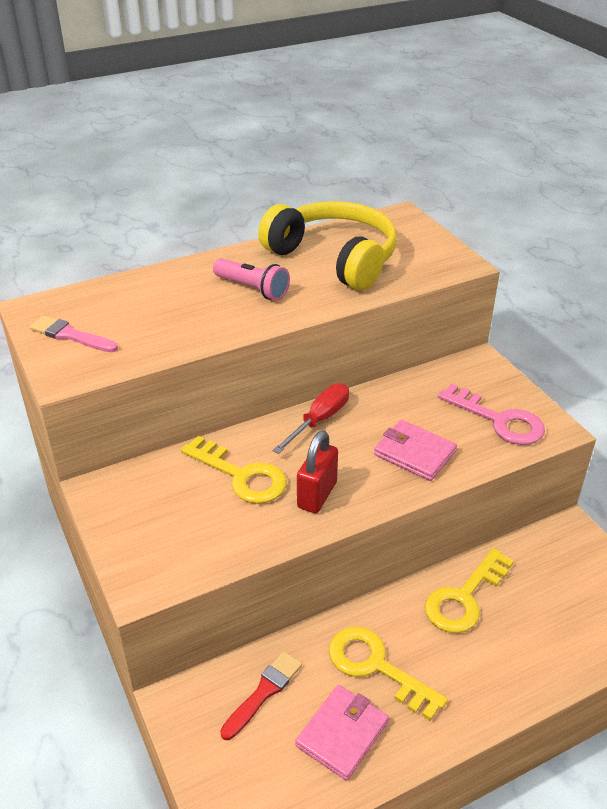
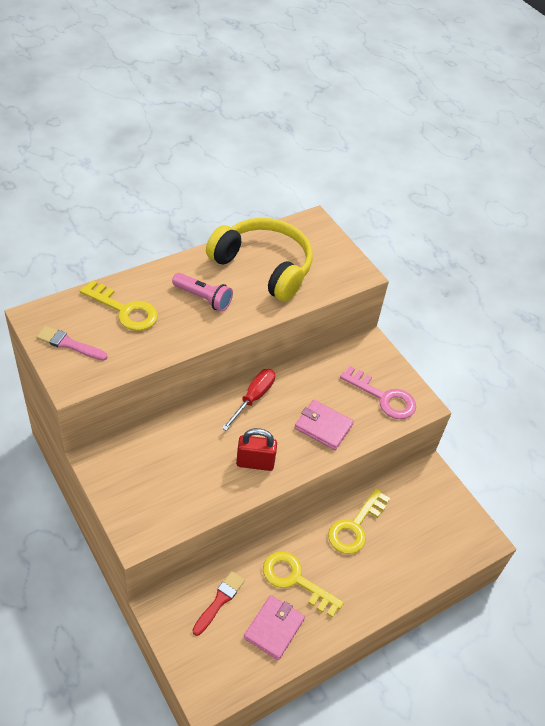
camera: 10 degrees left, 10 degrees up
yellow key [181,436,287,504] -> yellow key moved to [80,280,158,331]
red padlock [297,430,338,513] -> red padlock turned 75 degrees clockwise [236,428,277,471]

